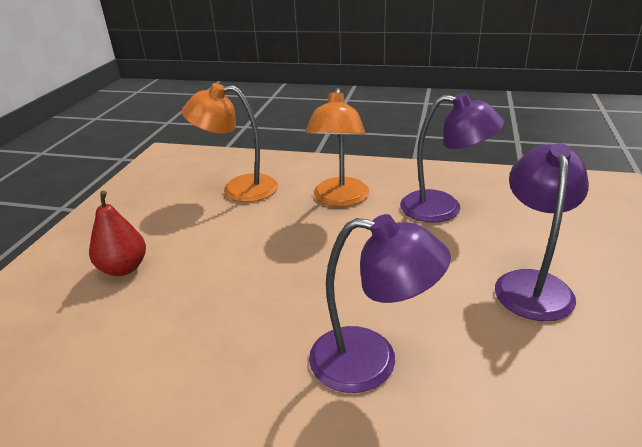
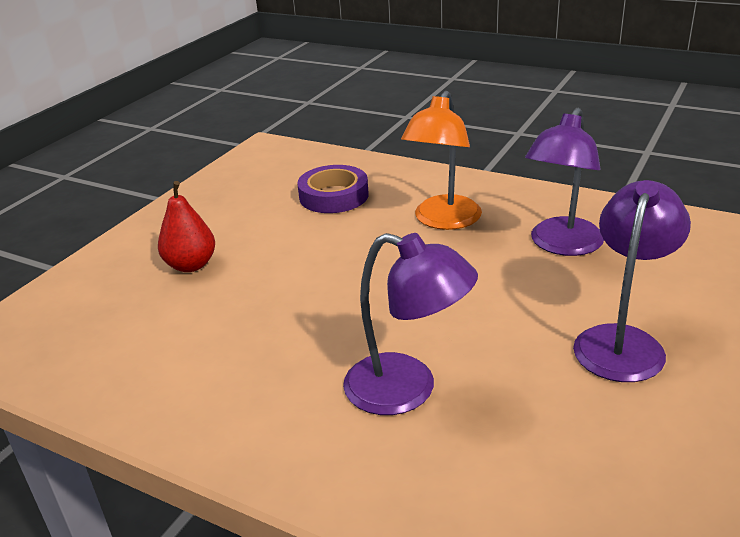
camera: 15 degrees right, 0 degrees up
orange lamp [182,83,278,202] -> purple tape [297,165,369,213]
purple lamp [400,93,505,223] -> purple lamp turned 90 degrees clockwise [525,108,604,256]

